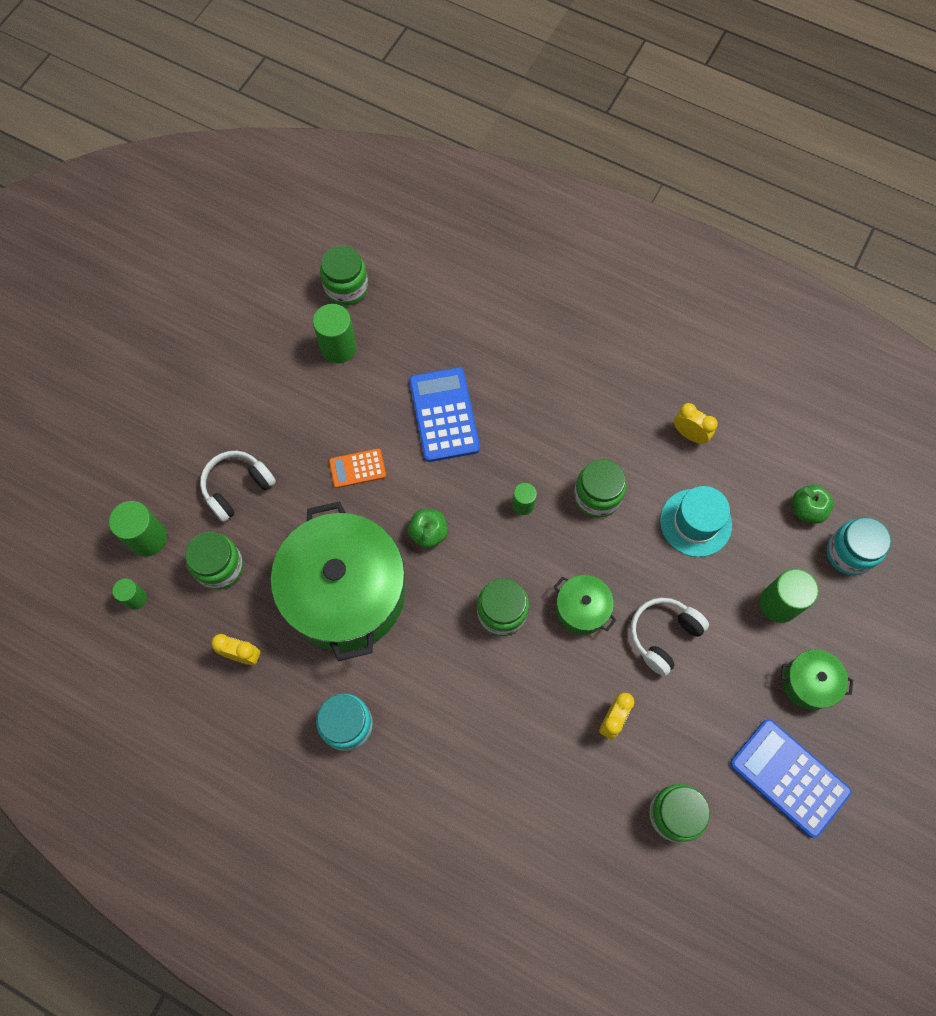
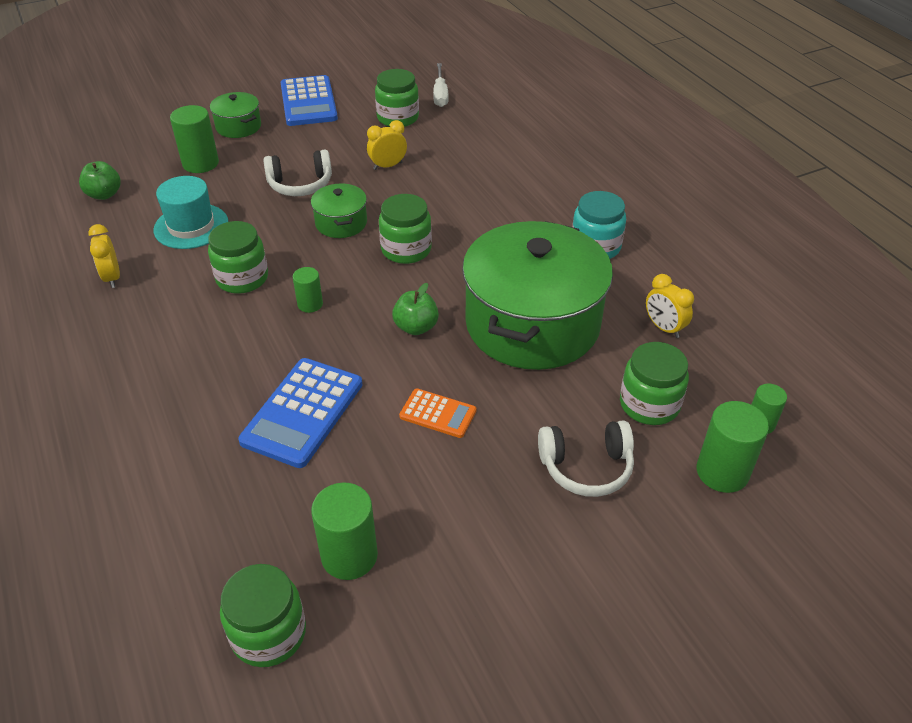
camera: 145 degrees left, 25 degrees down
turquoise jar [827,517,891,576] -> none
none -> white screwdriver [433,63,449,107]

